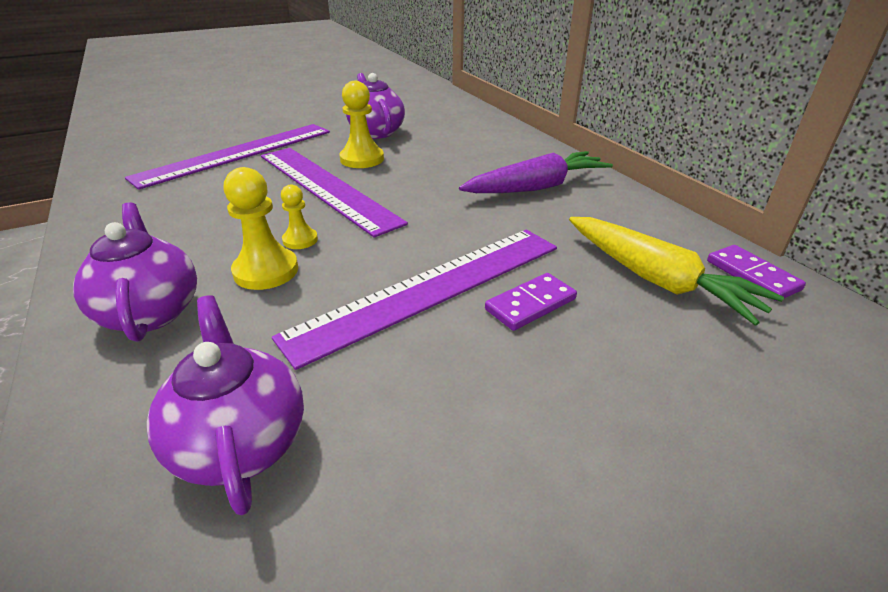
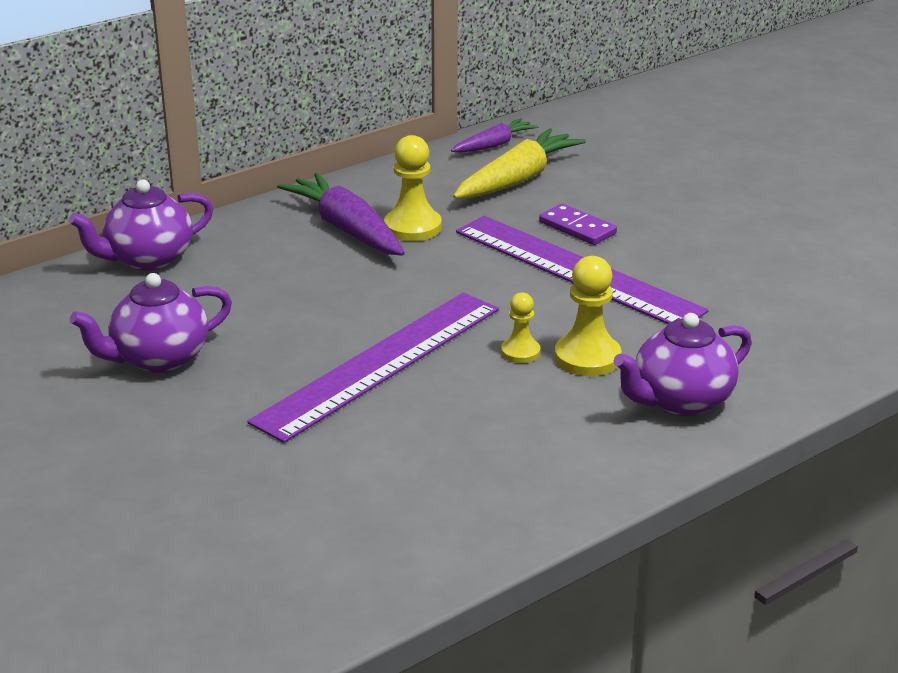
camera: 100 degrees left, 5 degrees down
purple ruler [125,124,330,190] -> none
purple teapot [147,295,304,515] -> purple teapot moved to [69,179,213,270]
yellow pawn [339,81,384,168] -> yellow pawn moved to [384,135,442,241]
purple domino [707,245,806,301] -> purple carrot [451,118,538,153]

